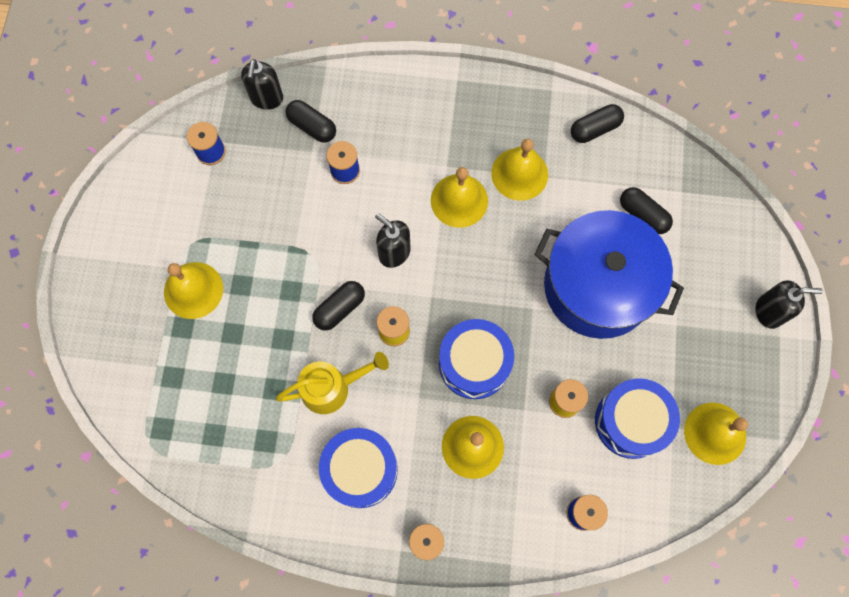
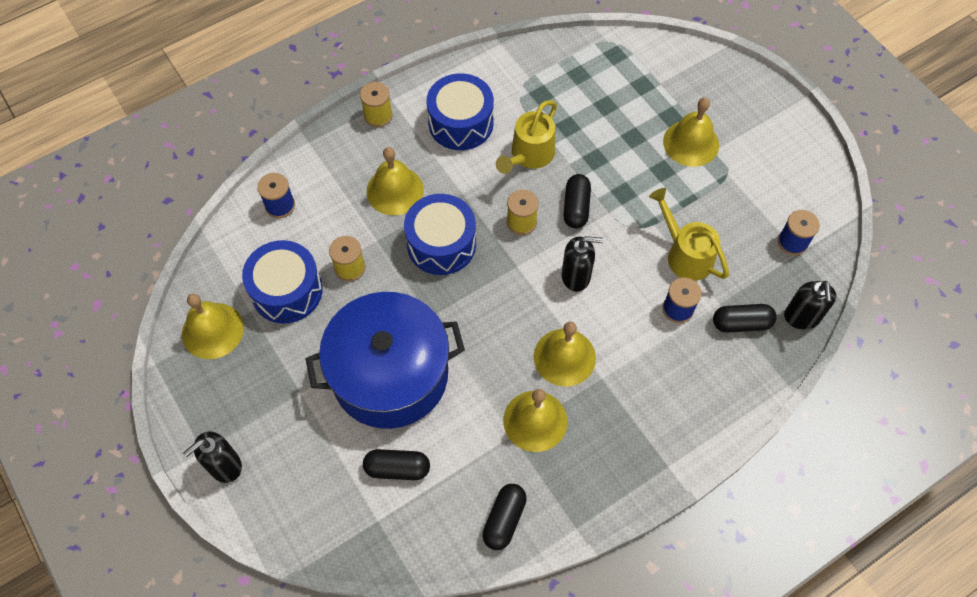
camera: 140 degrees right, 10 degrees down
black soap dispenser [241,59,283,110] -> black soap dispenser turned 150 degrees counterclockwise [784,281,836,329]
none -> yellow watering can [649,188,729,281]

